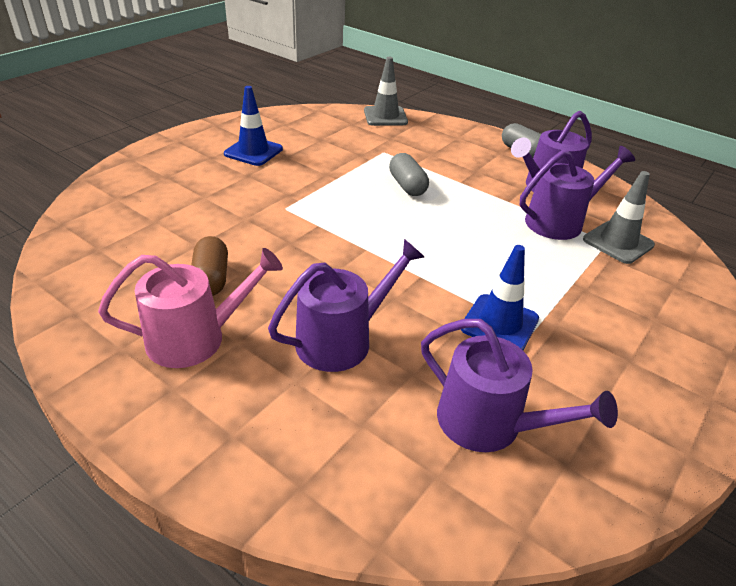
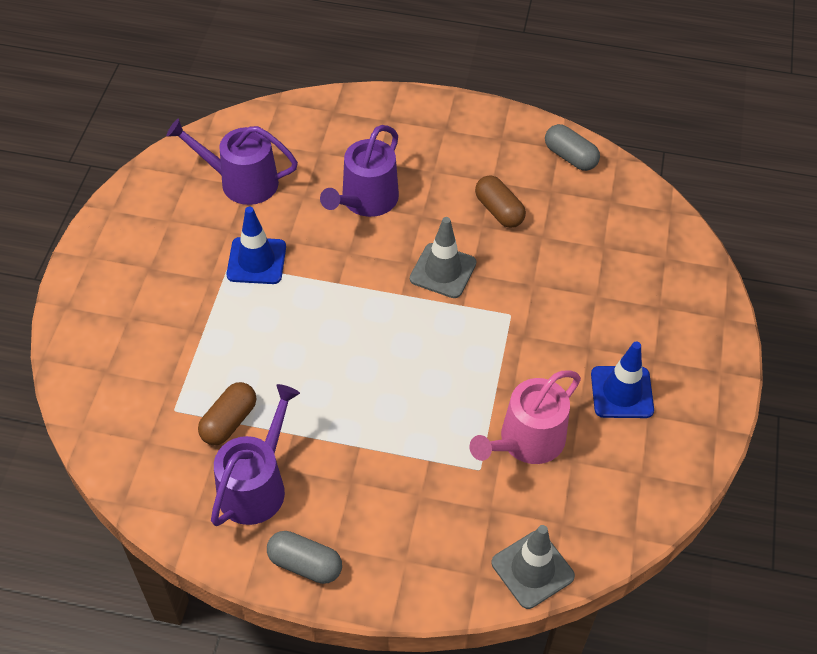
camera: 155 degrees right, 15 degrees up
pink watering can [98,248,283,368] -> pink watering can moved to [470,370,581,464]
grey capsule [389,153,429,196] -> grey capsule moved to [545,124,600,171]
purple watering can [520,146,635,240] -> brown capsule [198,382,256,445]
grey traffic cone [583,171,655,264] -> grey traffic cone moved to [410,217,476,298]

